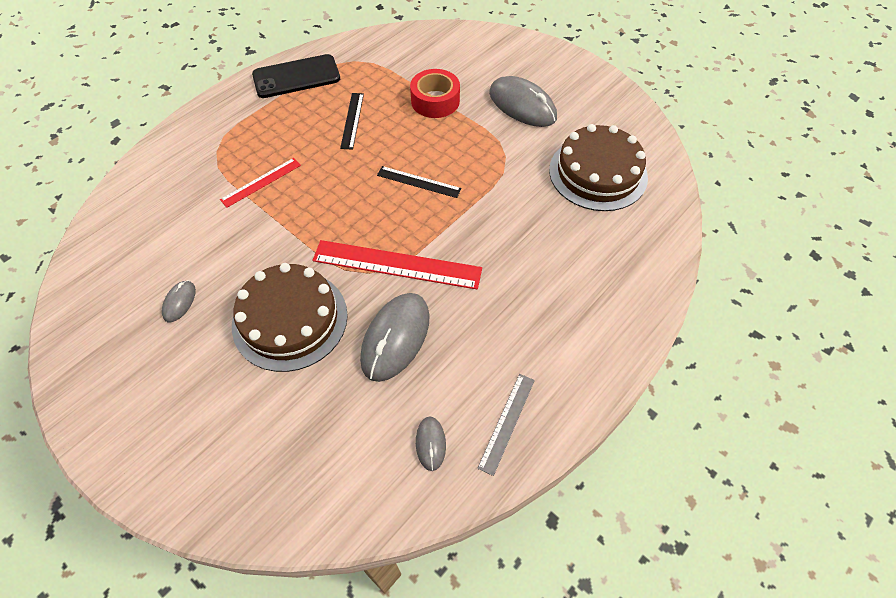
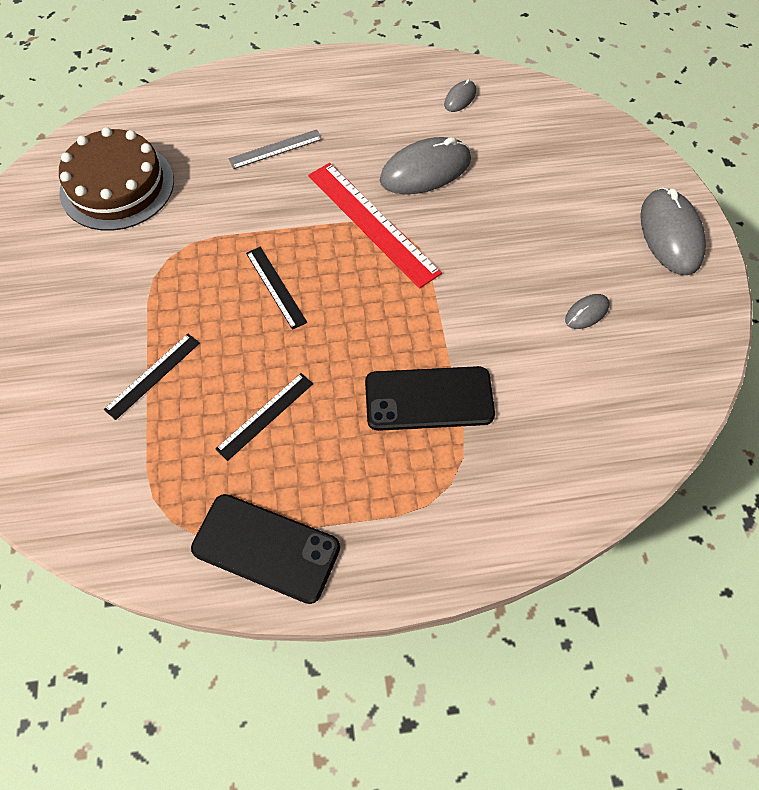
camera: 140 degrees left, 5 degrees up
red ruler [220,158,301,208] -> black phone [365,366,495,431]
brown cake [232,263,348,372] -> none
red tape [410,69,460,118] -> black ruler [104,334,200,420]
grey ruler [477,374,535,476] -> grey ruler moved to [228,129,322,169]
grey mouse [489,76,557,127] -> grey mouse moved to [640,187,706,275]

